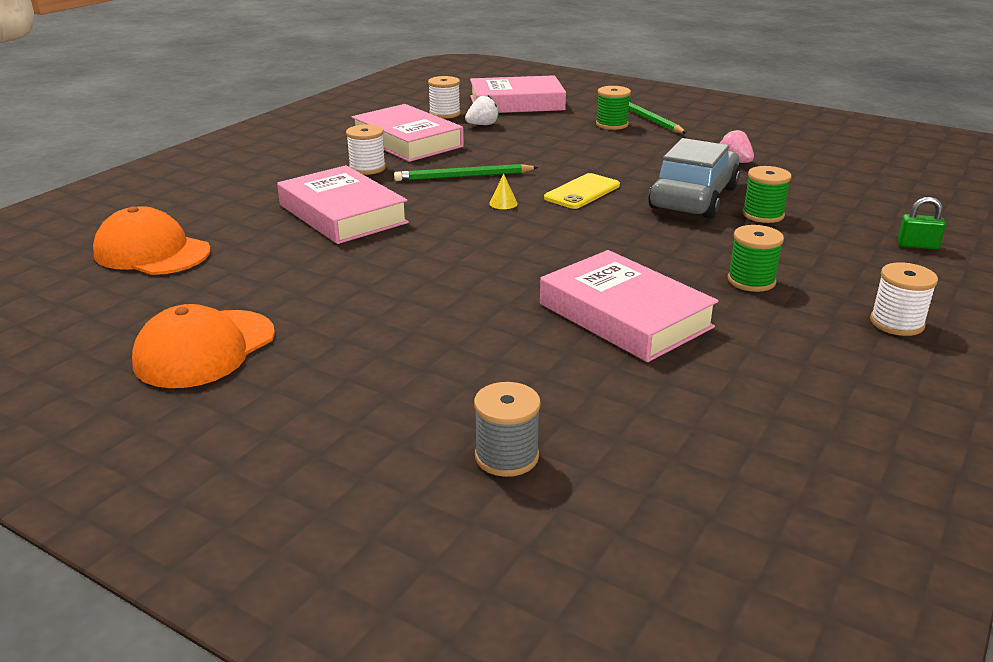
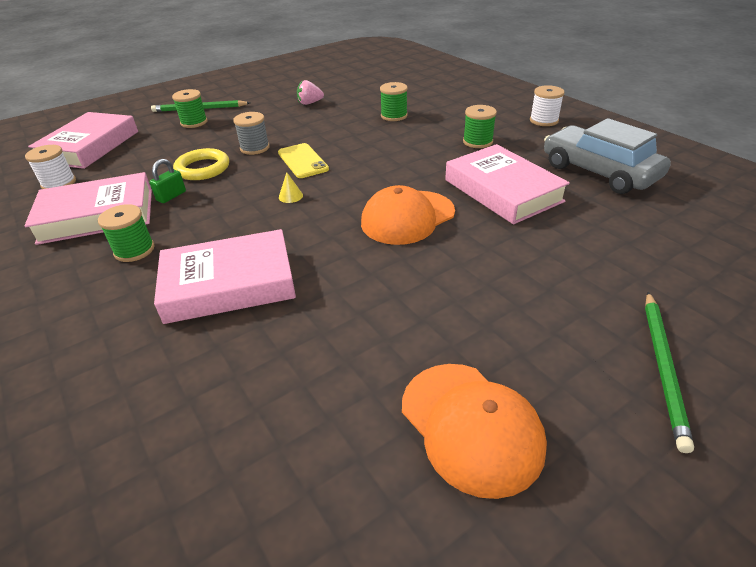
camera: 65 degrees left, 10 degrees up
orange cap [93,206,211,275] -> orange cap moved to [361,185,455,245]
white spool [346,124,386,175] -> green spool [98,204,155,262]
green pencil [394,164,539,181] -> green pencil moved to [645,292,694,453]
white strawberry [465,95,499,125] -> none
grey spool [474,382,541,477] -> grey spool moved to [233,112,270,155]
pink book [540,250,719,362] -> pink book turned 75 degrees clockwise [445,144,570,224]
grey car [648,138,740,219] -> grey car moved to [544,118,671,194]
green padlock [897,197,946,250] -> green padlock moved to [150,159,186,203]
none -> yellow ring [173,148,229,180]

